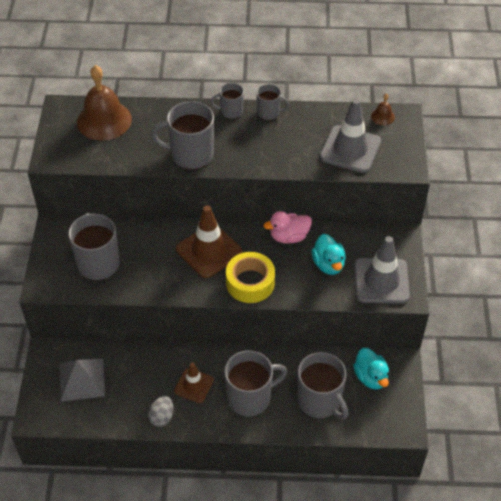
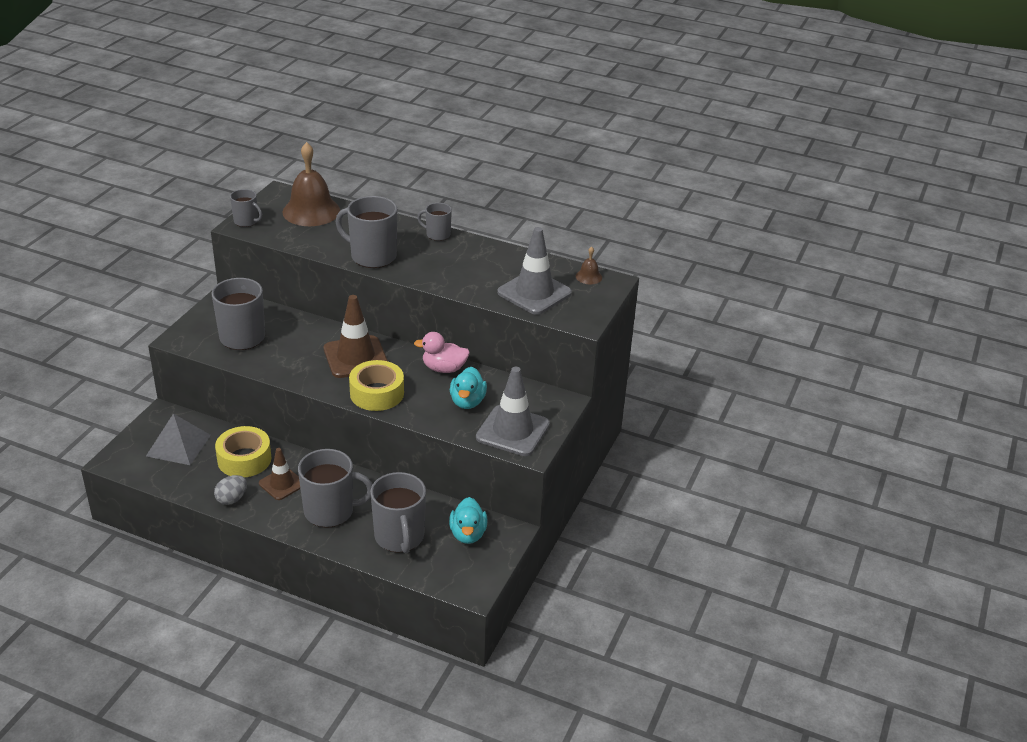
camera: 20 degrees right, 15 degrees down
grey mug [256,84,290,120] -> grey mug moved to [230,189,262,227]
none -> yellow tape [215,426,272,478]

